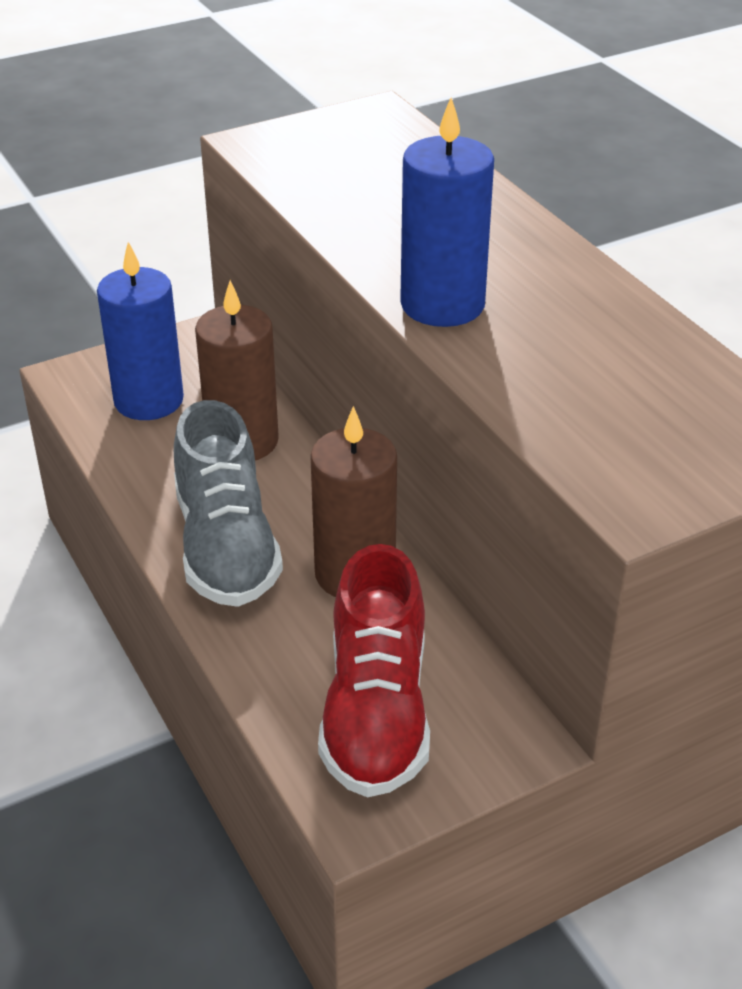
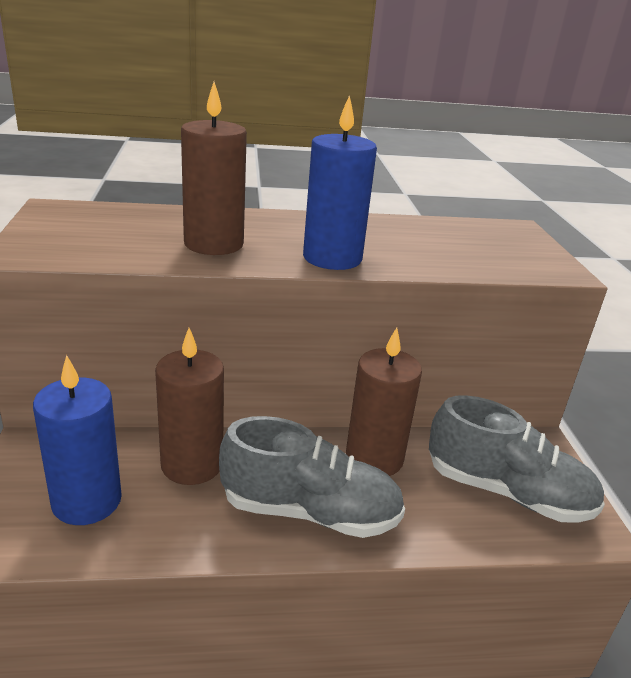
camera: 70 degrees left, 10 degrees down
red shoe [318,544,430,798] -> grey shoe [429,395,605,523]
none -> brown candle [181,82,247,255]

